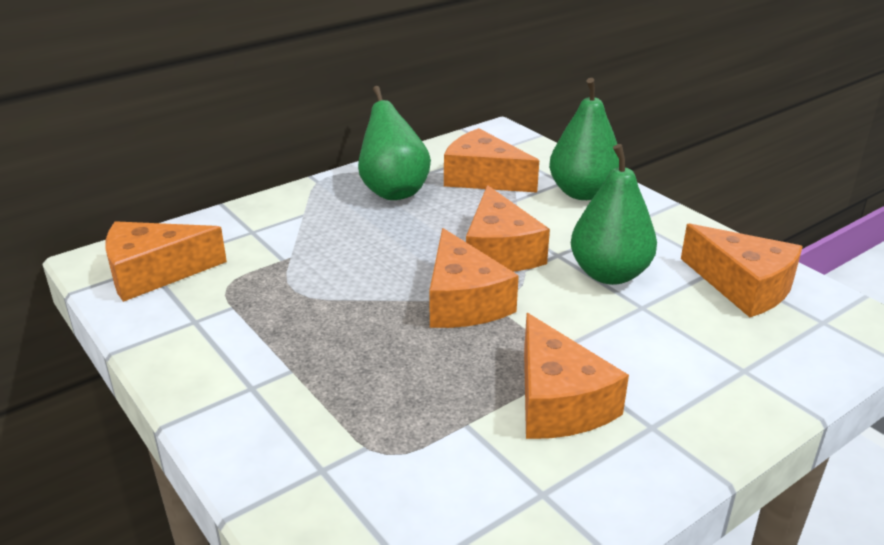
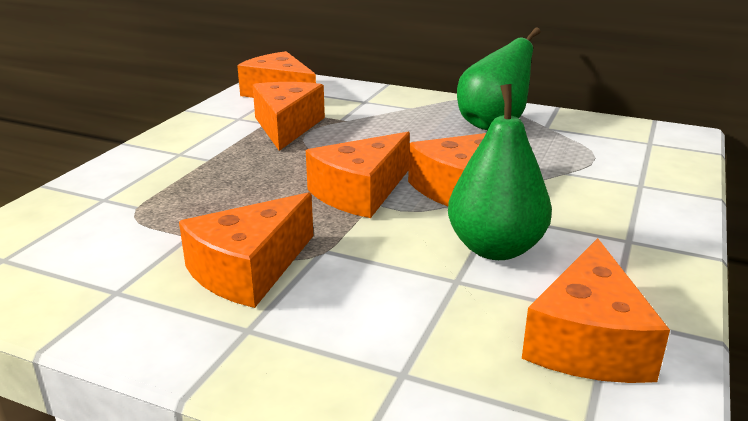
camera: 60 degrees right, 5 degrees down
orange cheese [444,128,539,193] -> orange cheese moved to [252,82,325,151]
green pear [549,78,619,200] -> none

